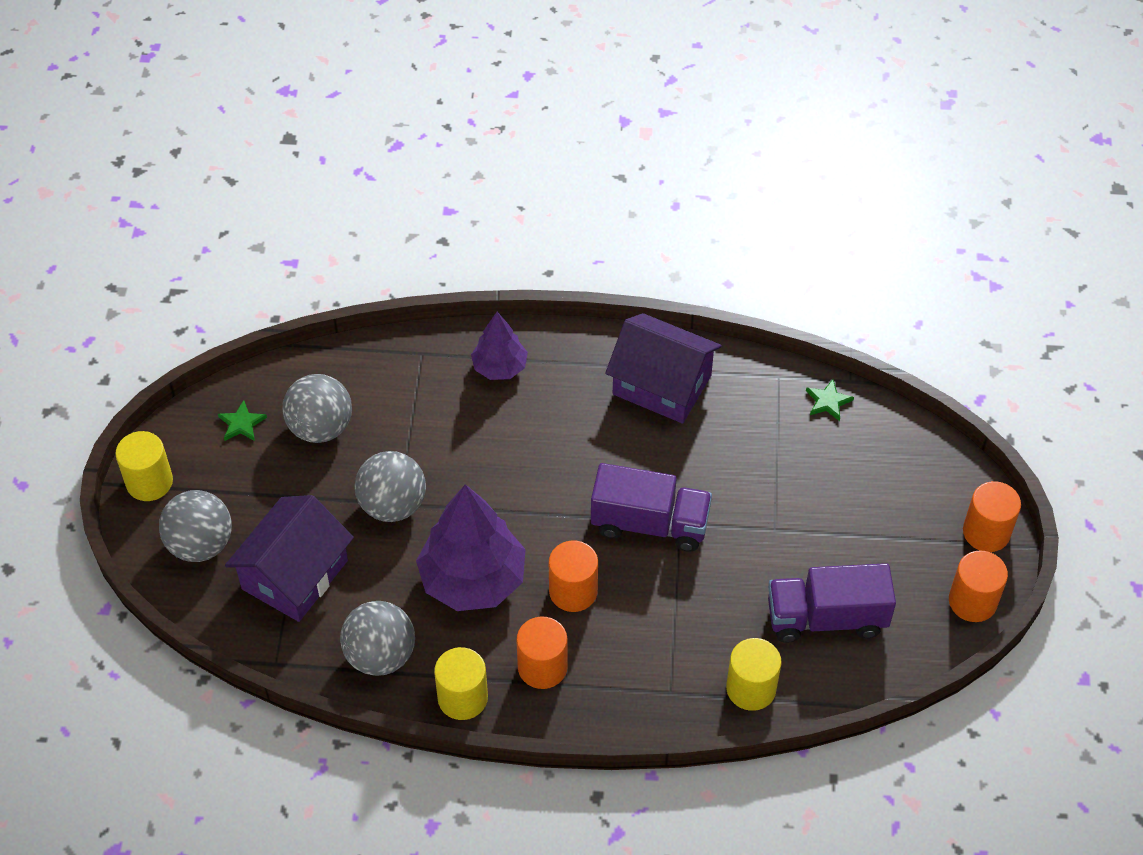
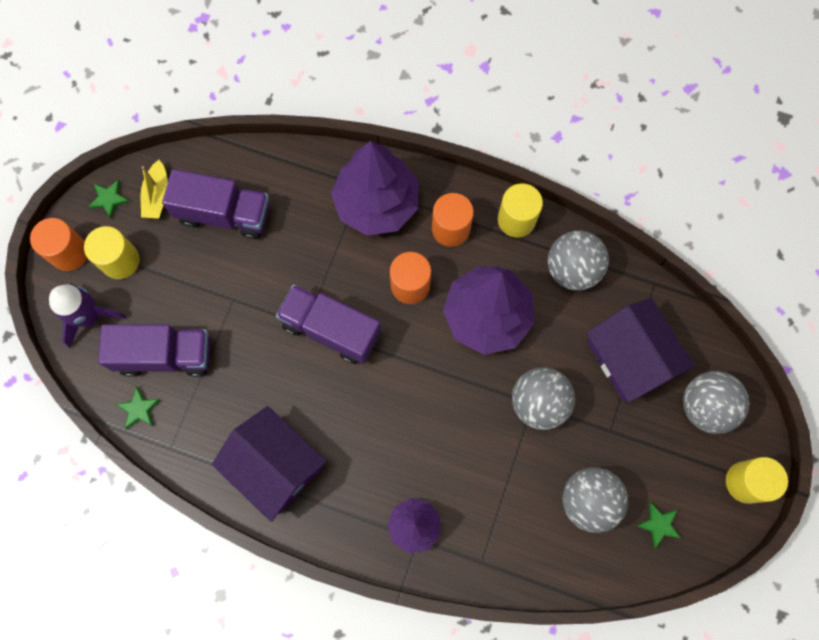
camera: 165 degrees left, 20 degrees up
purple house [225,495,354,622] -> purple house turned 75 degrees counterclockwise [586,298,694,403]
yellow cylinder [726,638,782,711] -> yellow cylinder moved to [84,226,140,279]
orange cylinder [949,550,1008,622] -> green star [88,180,130,218]
none -> purple rocket [49,283,126,348]
none -> purple truck [98,324,211,377]
none -> yellow boat [141,160,168,219]
none -> purple tree [331,141,419,236]

